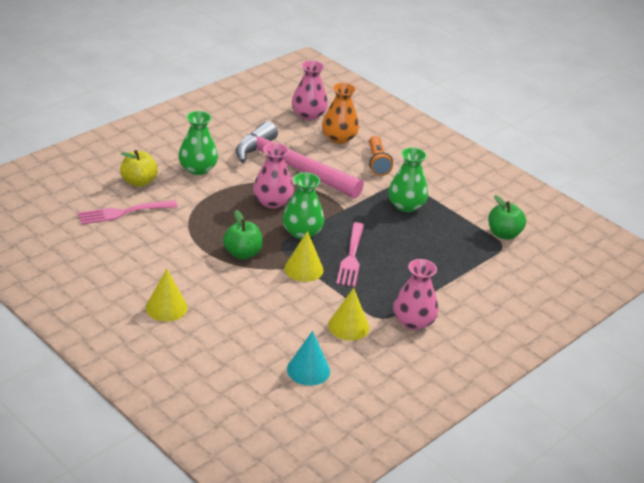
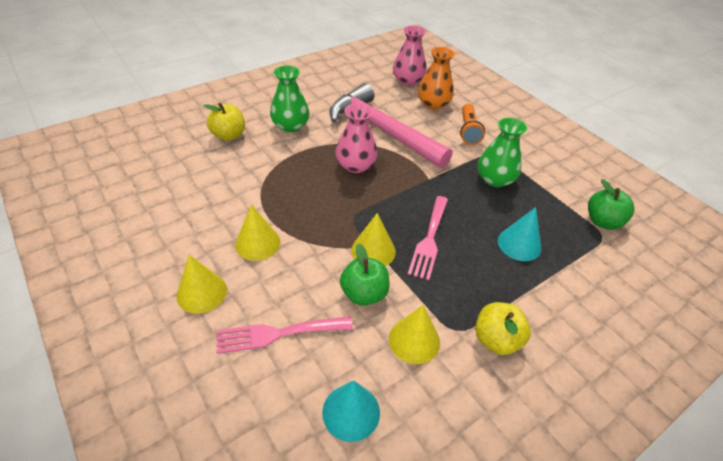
camera: 10 degrees right, 10 degrees up
pink fork [78,200,178,224] -> pink fork moved to [216,316,353,354]
green apple [223,210,263,259] -> green apple moved to [340,243,390,306]
green vase [283,172,324,239] -> none
pink vase [393,259,438,330] -> yellow apple [475,302,531,355]
none -> yellow cone [235,205,280,261]
none -> turquoise cone [498,207,542,261]

